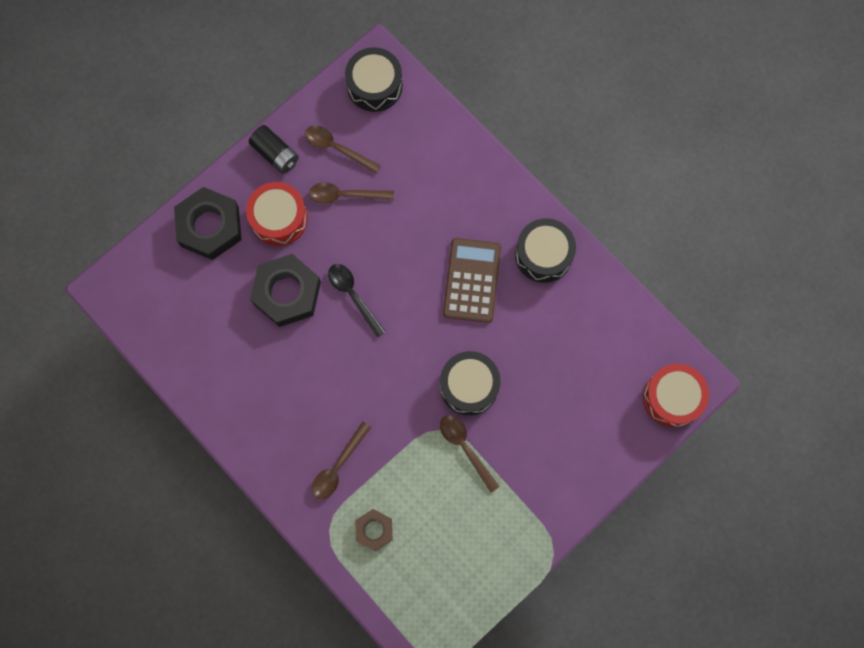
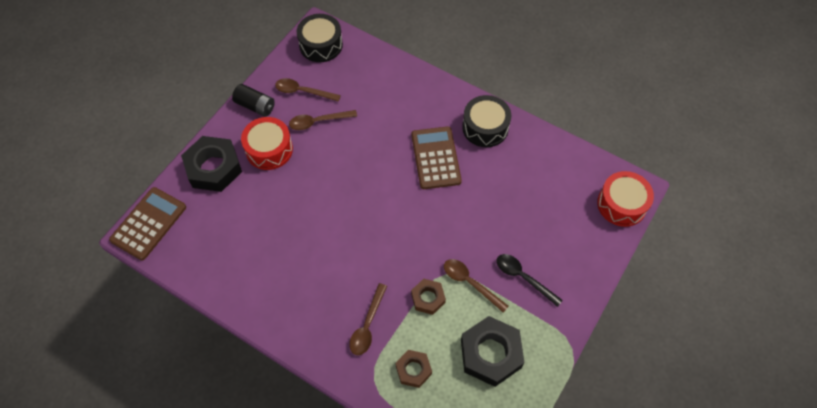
camera: 15 degrees left, 15 degrees down
black nut [250,254,321,327] -> black nut moved to [461,316,524,387]
black spoon [328,264,386,337] -> black spoon moved to [496,254,563,307]
black drum [440,351,501,415] -> none
none -> brown calculator [109,187,186,260]
none -> brown nut [411,279,446,315]

